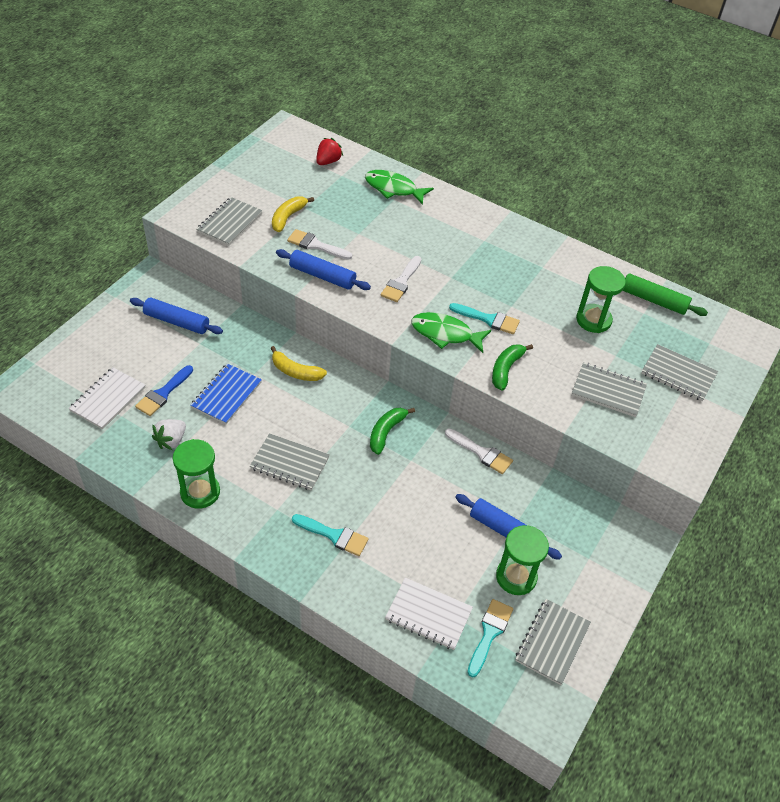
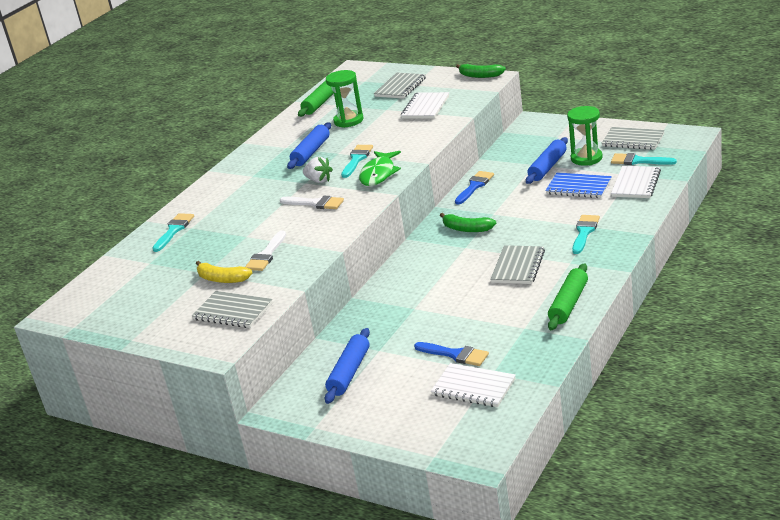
camera: 85 degrees left, 20 degrees down
white strawberry [152,419,186,450] -> white strawberry moved to [303,157,333,183]
green hourglass [173,439,220,509] -> green rolling pin [548,263,588,330]
blue notebook [190,363,262,424] -> blue notebook moved to [545,172,612,198]
yellow banana [270,346,327,381] -> none
blue rolling pin [276,249,371,290] -> blue rolling pin moved to [287,122,331,169]
red strawberry [316,138,343,165] -> none
green fish [365,170,434,205] -> turquoise brush [152,213,194,252]
white brush [445,428,513,474] -> blue brush [455,171,494,204]
green banana [492,344,533,391] -> green banana moved to [456,64,506,78]
grey notebook [571,362,647,417] -> white notebook [401,92,449,119]

